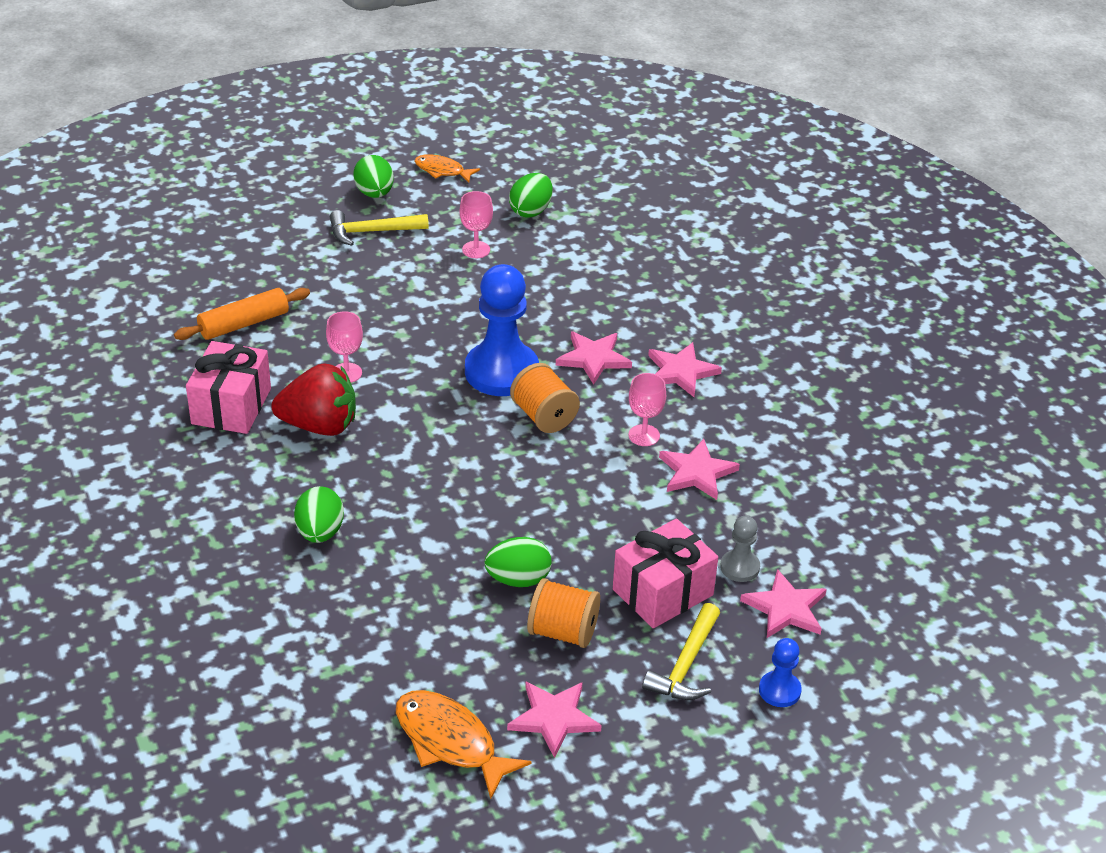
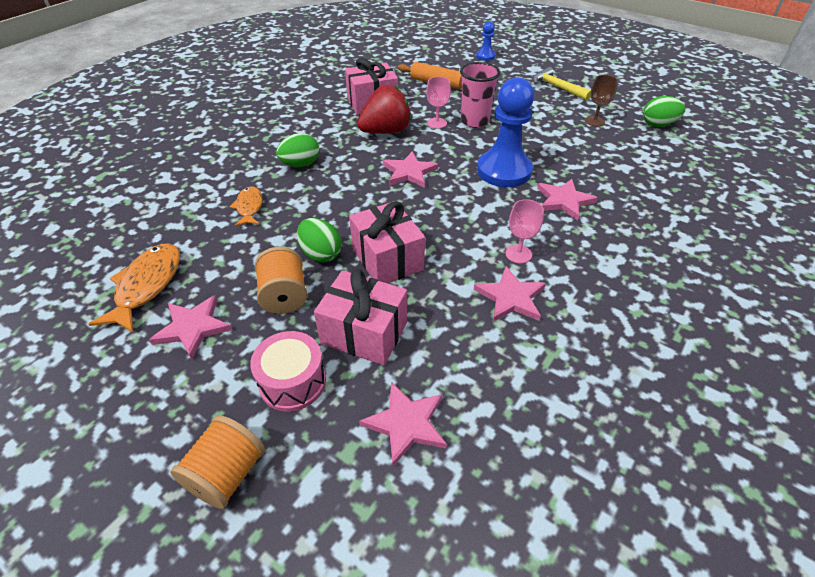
camera: 60 degrees right, 5 degrees up
red strawberry [272,363,356,436] -> red strawberry turned 90 degrees counterclockwise [357,85,412,134]
green egg [353,155,394,198] -> none
orange fish [415,154,480,183] -> orange fish moved to [230,186,262,226]
pink goblet [459,191,493,258] -> brown goblet [585,75,618,127]
orange spool [510,363,580,433] -> orange spool moved to [170,415,265,509]
yellow hammer [642,603,720,700] -> pink drum [250,331,326,411]
pink star [648,342,722,397] -> pink star moved to [383,151,438,188]
grey pawn [720,516,760,582] -> none
blue pawn [759,638,802,707] -> blue pawn moved to [476,21,496,61]
none -> pink gift [349,201,425,283]
none -> pink cup [460,62,500,128]

